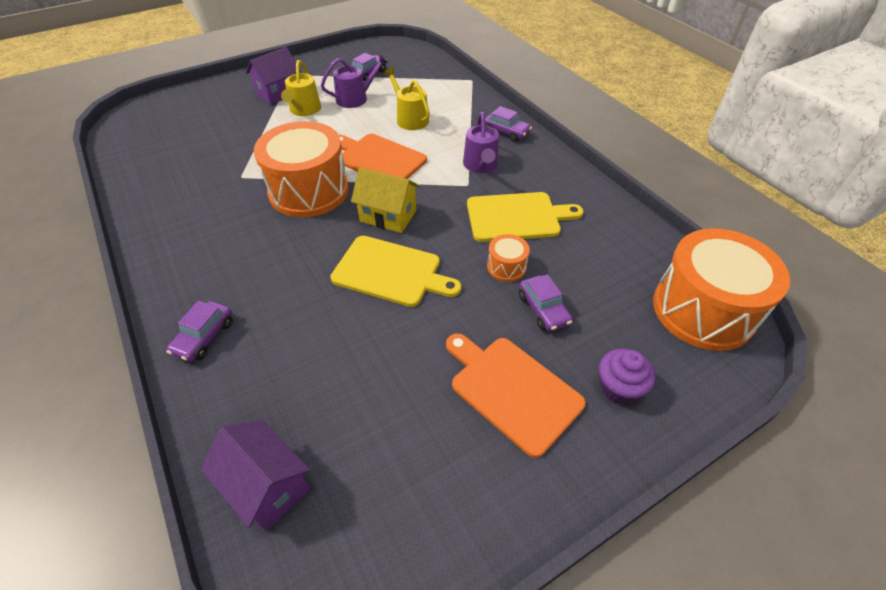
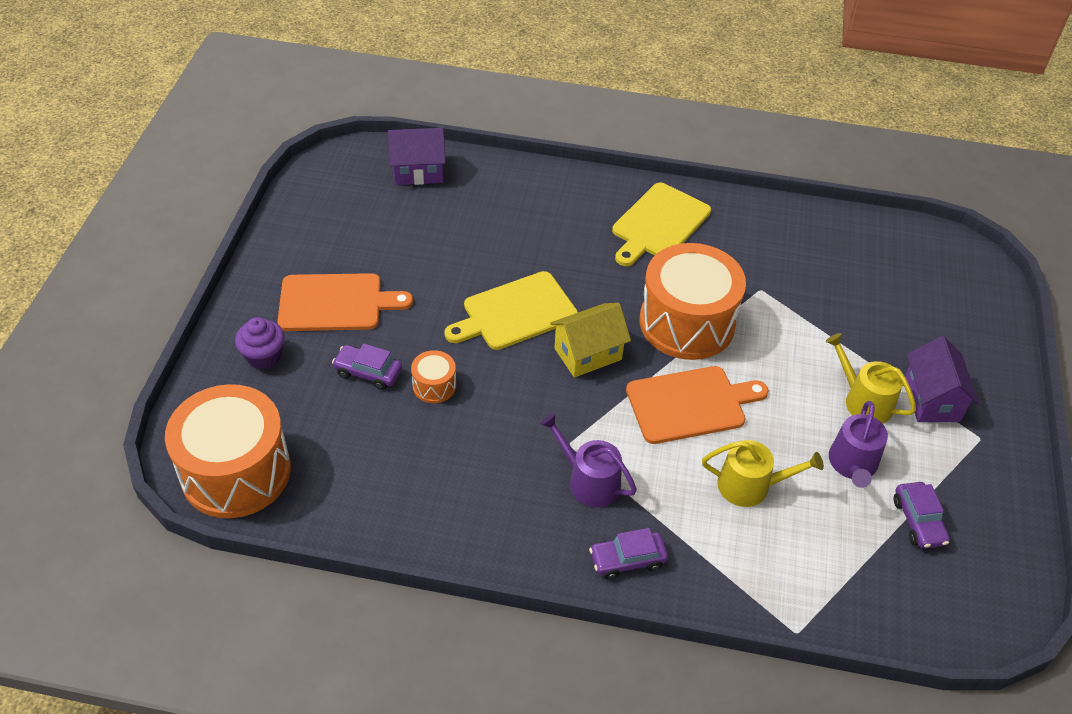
camera: 130 degrees right, 0 degrees up
purple car [167,301,233,362] -> none
yellow cutting board [467,192,584,242] -> yellow cutting board moved to [612,183,711,266]

